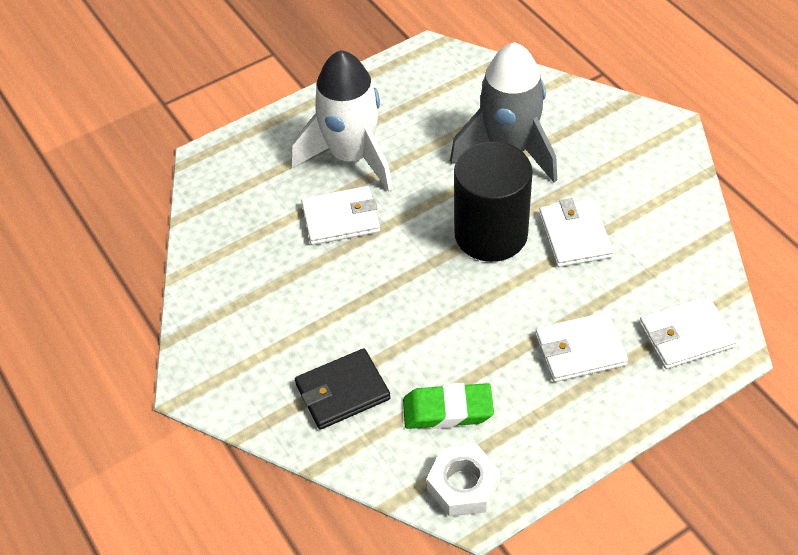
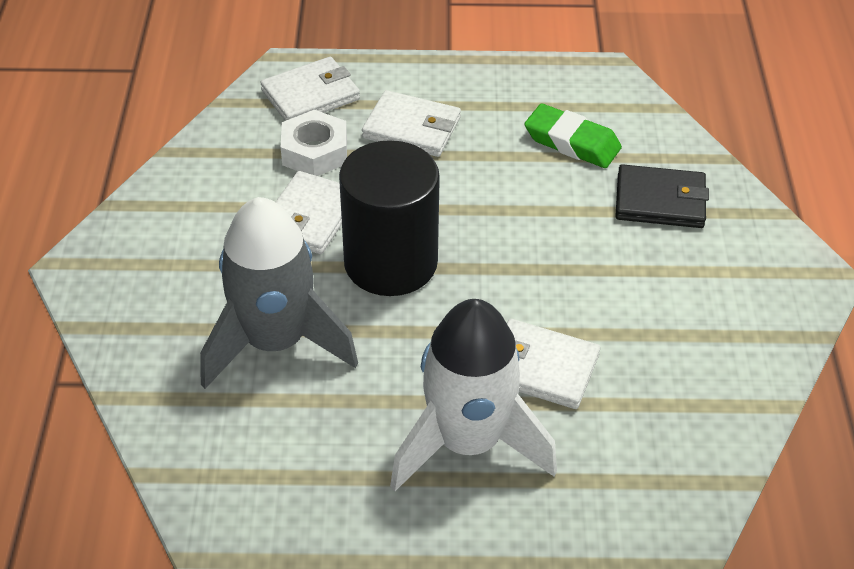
camera: 150 degrees left, 5 degrees down
white nut [427,445,500,517] -> white nut moved to [281,110,347,176]
white wallet [639,296,737,369] -> white wallet turned 45 degrees counterclockwise [260,57,360,121]

